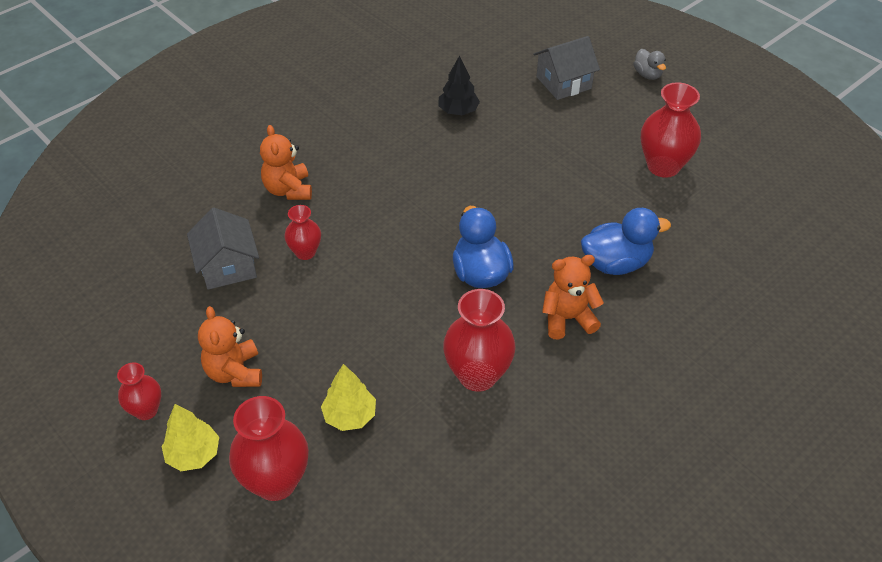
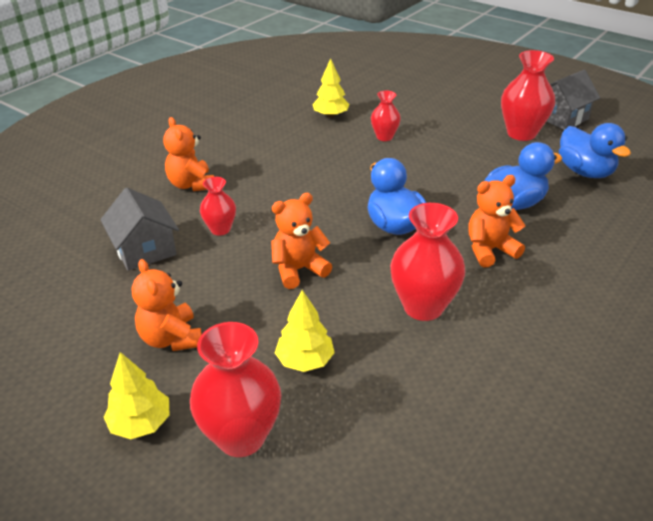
camera: 10 degrees left, 10 degrees down
red vase [117,363,161,420] -> red vase moved to [371,91,401,141]
black tree [438,55,480,115] -> yellow tree [312,58,350,118]
grey house [533,36,600,100] -> grey house moved to [546,70,600,130]
grey duck [633,49,666,80] -> none
none -> orange teddy bear [271,193,332,289]
none -> blue duck [559,123,631,178]

